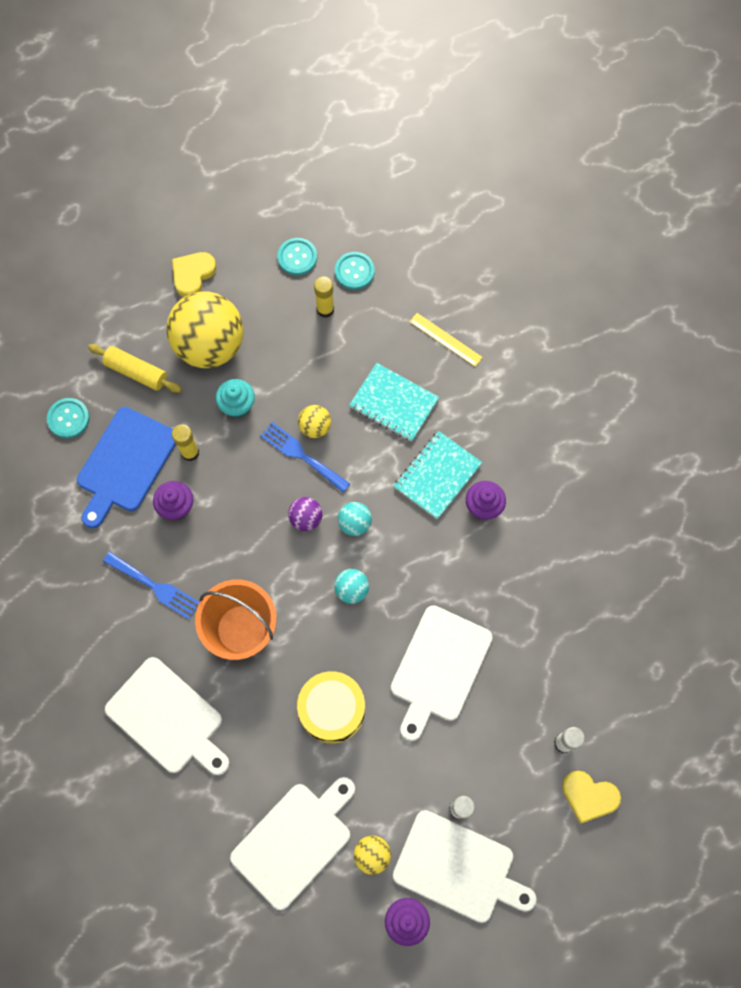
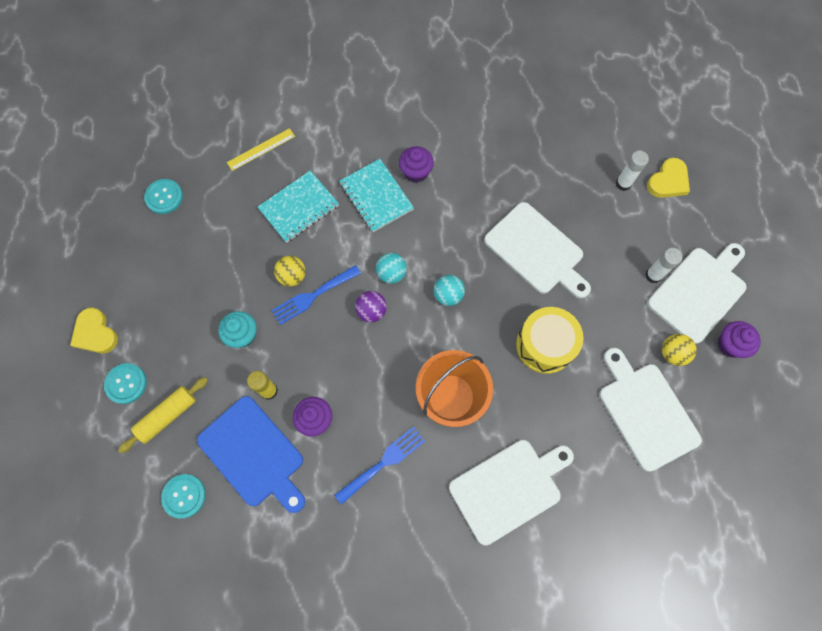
camera: 70 degrees left, 0 degrees up
yellow ball [166,291,244,368] -> none
turquoise button [277,238,317,275] -> turquoise button moved to [104,363,147,404]
yellow glue stick [314,276,334,318] -> none

